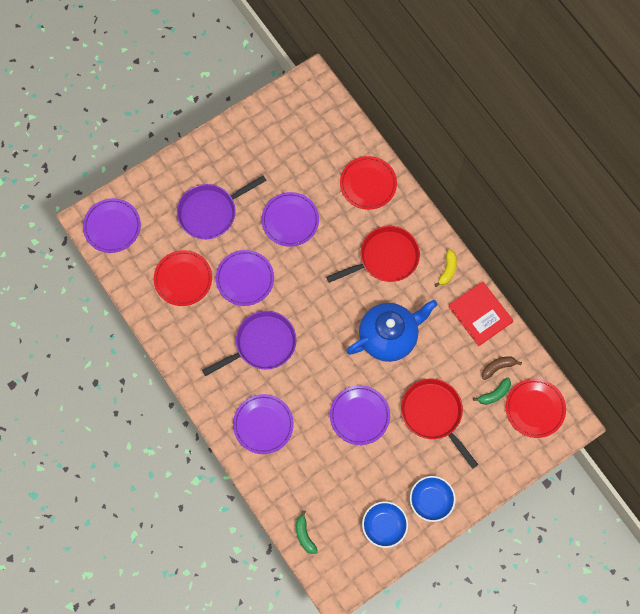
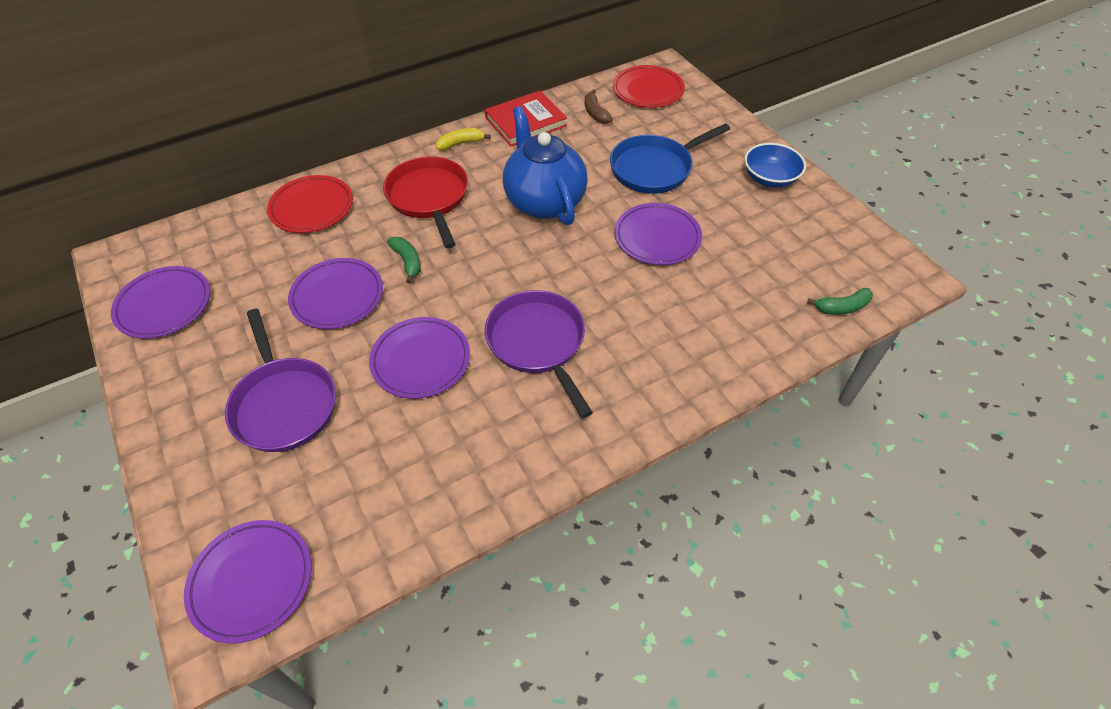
camera: 85 degrees left, 20 degrees down
red plate [154,250,212,306] -> none
purple plate [233,394,294,454] -> purple plate moved to [111,266,210,339]
blue bowl [362,501,408,548] -> none
red pan [401,379,478,469] -> blue pan [610,123,730,194]
yellow banana [434,249,457,287] -> yellow banana turned 45 degrees counterclockwise [436,128,491,151]
green banana [473,377,511,405] -> green banana moved to [387,237,421,283]

